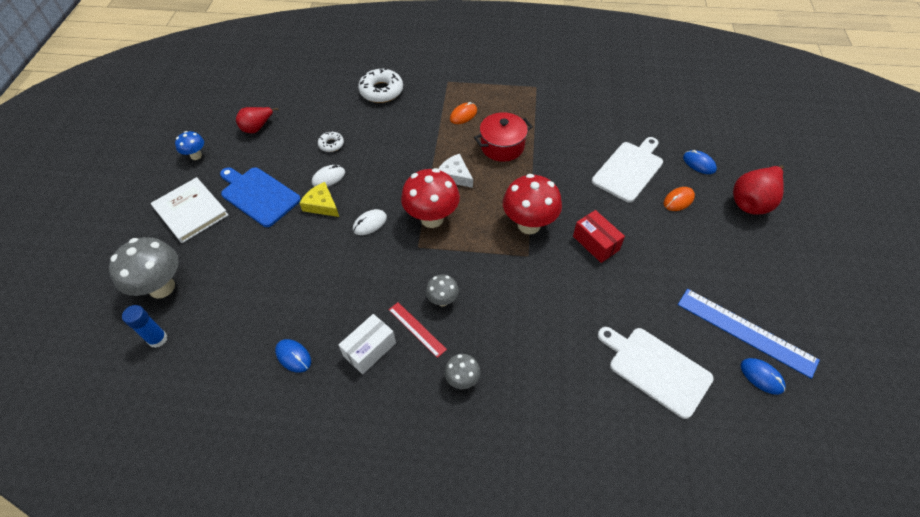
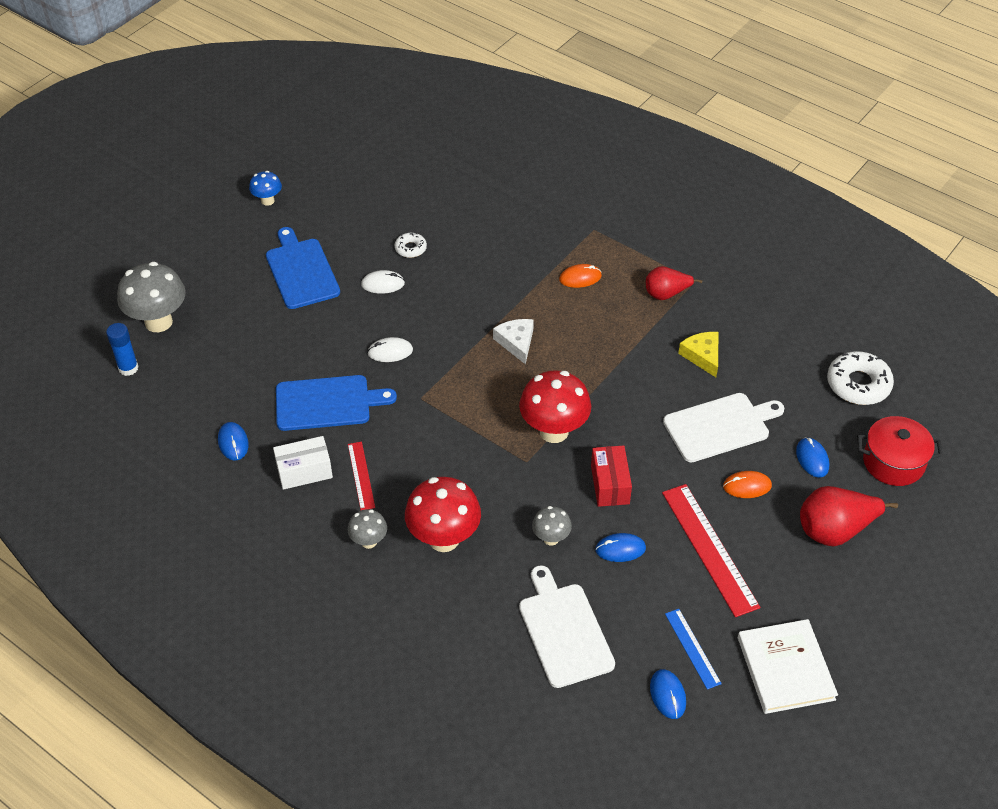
camera: 30 degrees right, 5 degrees down
white book [151,177,228,243] -> white book moved to [738,619,838,714]
red pear [236,107,279,133] -> red pear moved to [646,266,702,300]
yellow cheese [300,182,339,217] -> yellow cheese moved to [678,332,718,377]
white donut [358,68,403,103] -> white donut moved to [827,351,894,405]
red mushroom [401,168,460,228] -> red mushroom moved to [405,477,481,552]
grey mushroom [426,275,459,306] -> grey mushroom moved to [532,506,572,546]
red pot [474,112,533,162] -> red pot moved to [857,416,943,486]
blue ruler [678,289,820,379] -> blue ruler [665,609,722,690], size x0.55
none -> blue cutting board [276,375,397,431]
none -> blue mouse [595,533,646,562]
none -> red ruler [662,484,760,617]

